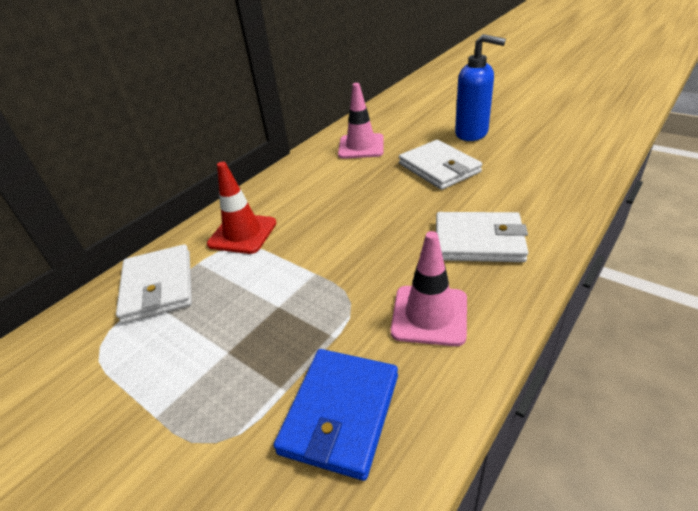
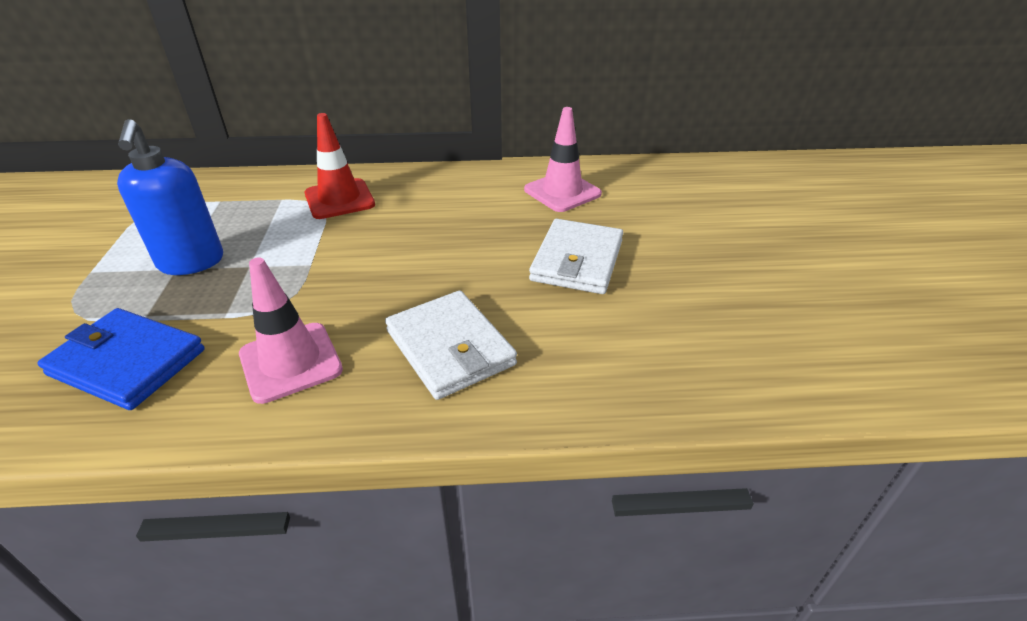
camera: 45 degrees right, 0 degrees up
white wallet [116,244,192,324] -> none
blue wallet [274,349,398,481] -> blue wallet turned 45 degrees clockwise [37,308,205,410]
blue soap dispenser [455,34,506,141] -> blue soap dispenser moved to [117,119,223,275]

